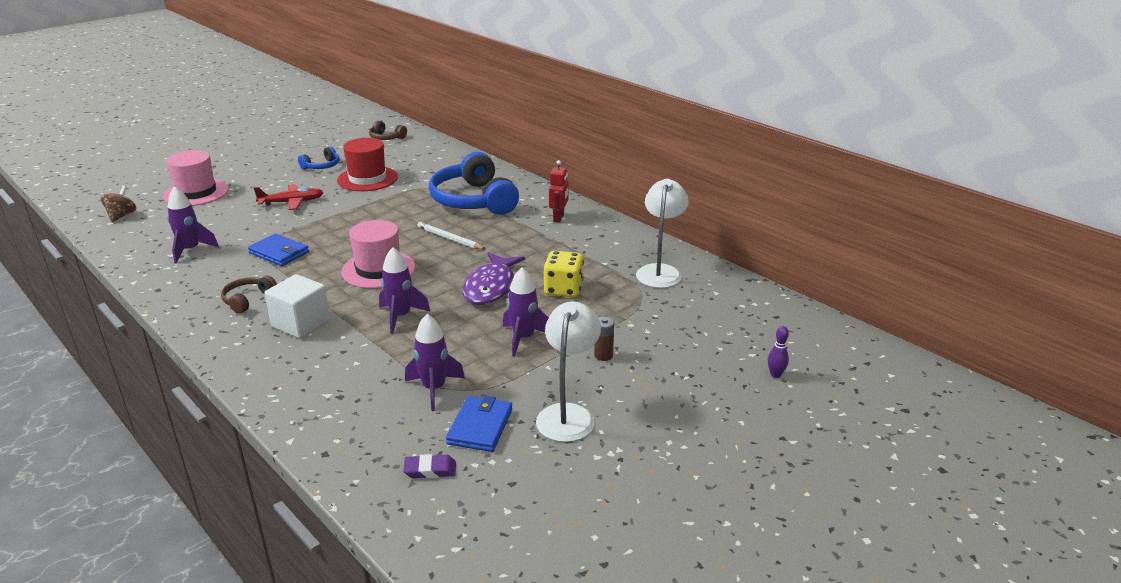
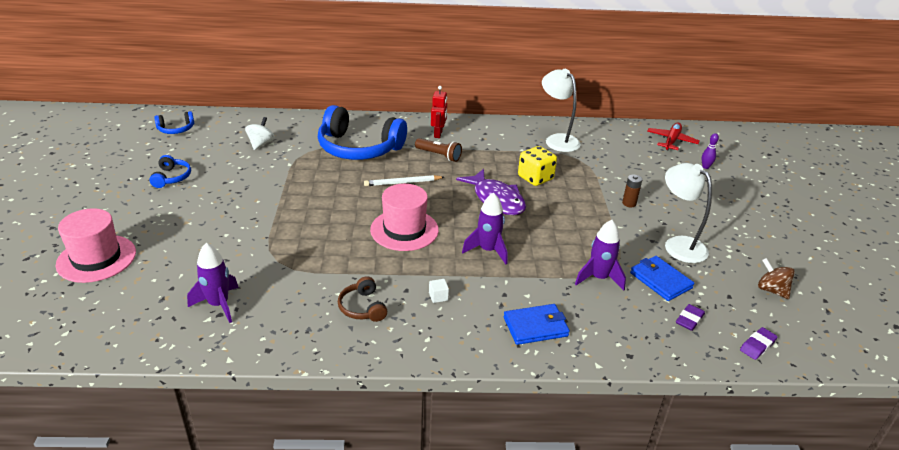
camera: 50 degrees left, 5 degrees up
brown spinning top [101,185,136,222] -> brown spinning top moved to [758,258,795,299]
blue wallet [248,233,309,266] -> blue wallet moved to [504,304,570,345]
red plane [254,184,324,210] -> red plane moved to [647,123,700,150]
white cube [264,274,330,338] -> white cube [429,279,449,303], size x0.41
red hat [337,138,398,191] -> none
brown headphones [369,121,407,140] -> blue headphones [154,111,194,134]
purple rocket [503,267,549,357] -> none
red robot [549,160,568,222] -> red robot turned 45 degrees clockwise [431,86,447,138]
none -> white spinning top [245,117,275,150]
none -> brown flashlight [415,138,462,162]
none -> purple eraser [740,327,777,360]

